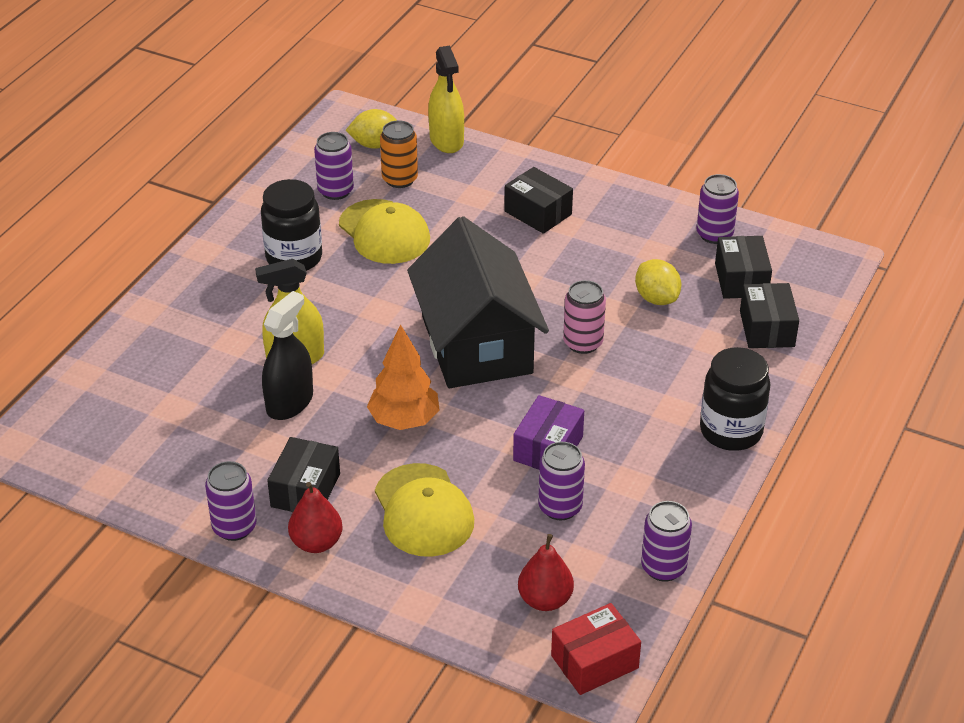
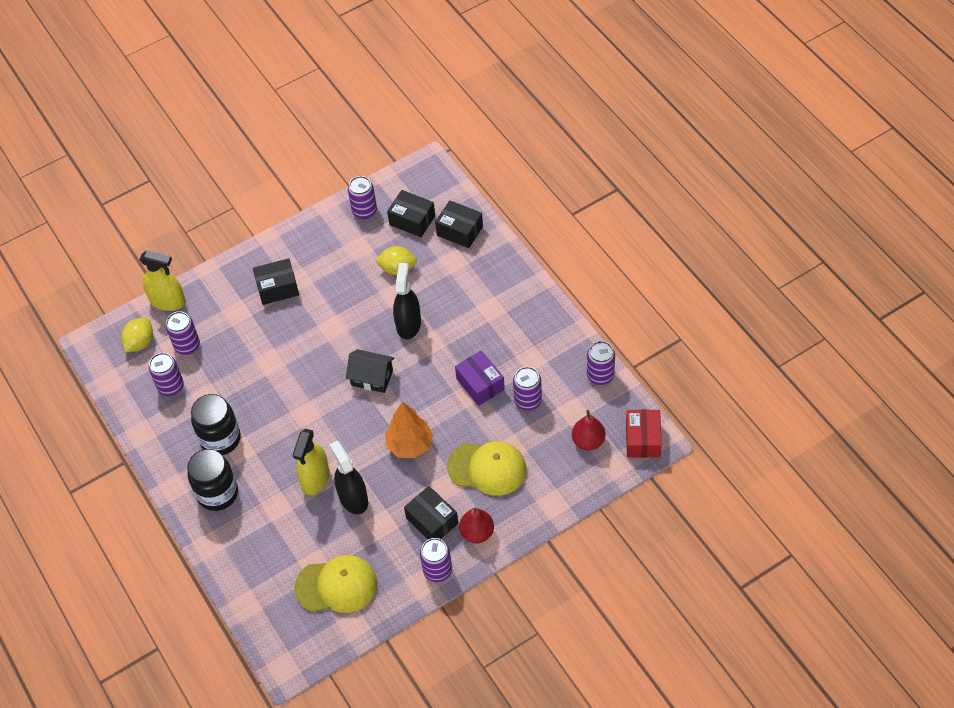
camera: 55 degrees left, 15 degrees up
yellow cap [339,199,430,264] -> yellow cap moved to [294,555,377,613]
orange can [380,120,418,188] -> purple can [166,311,200,355]
black house [407,216,549,388] -> black house [346,349,395,393], size x0.47
pink can [563,280,606,354] -> black spray bottle [393,263,421,339]
black jar [700,347,771,451] -> black jar moved to [187,449,238,511]

